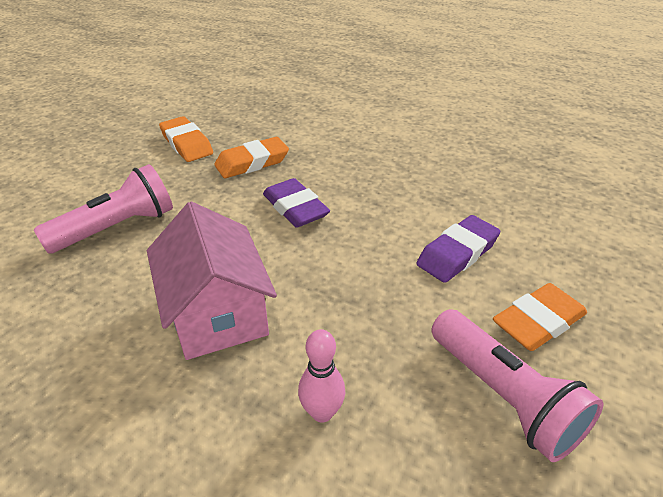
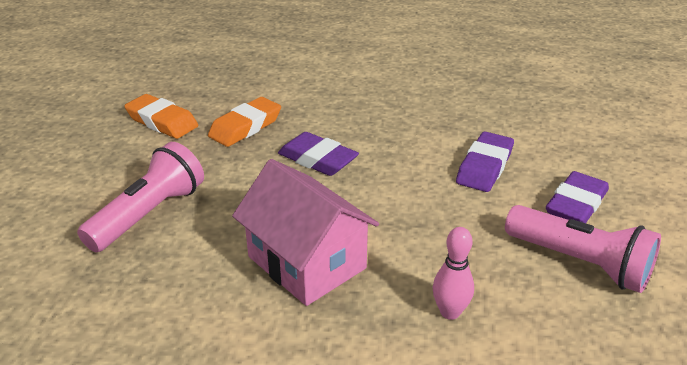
camera: 20 degrees left, 5 degrees down
orange eraser [493,283,587,351] -> purple eraser [546,171,609,223]

